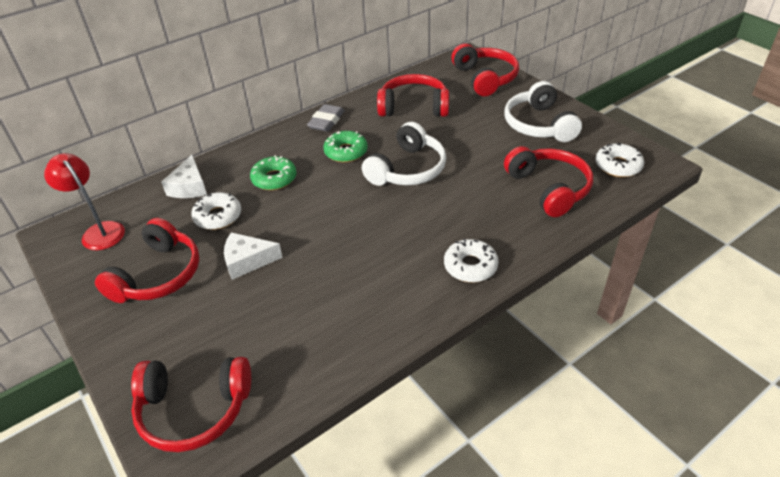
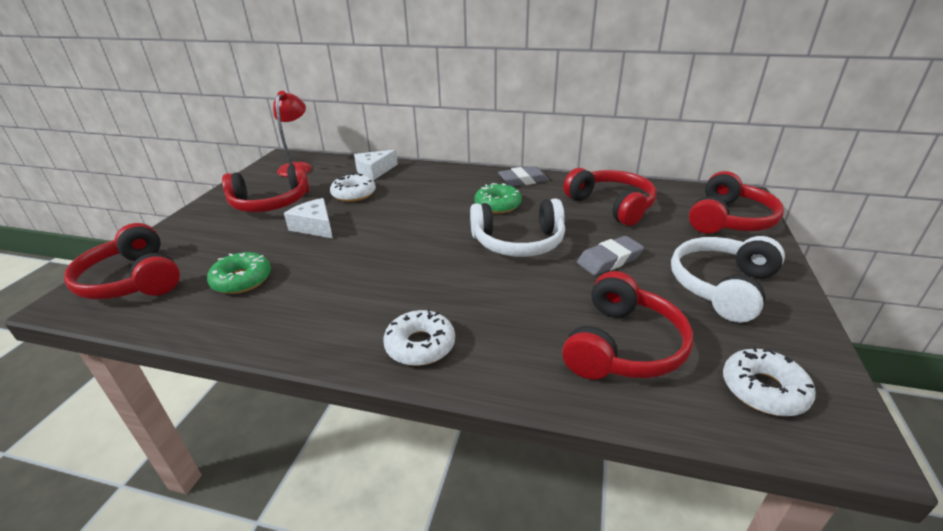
camera: 50 degrees right, 10 degrees down
green donut [250,155,296,190] -> green donut moved to [207,252,271,294]
none -> grey eraser [577,236,644,275]

